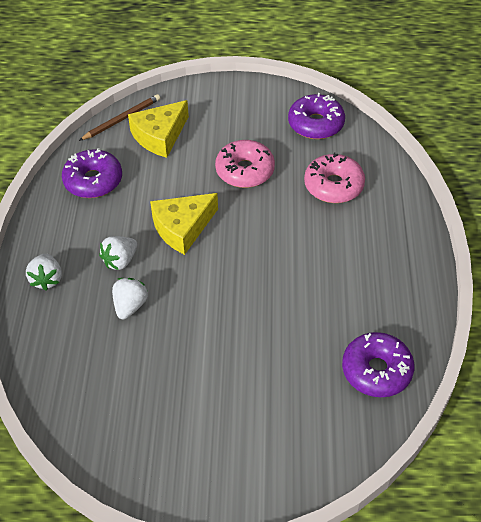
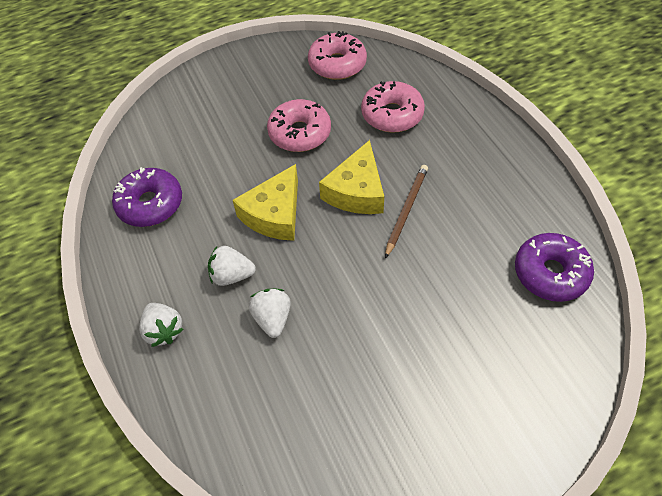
camera: 25 degrees left, 5 degrees up
brown pencil [79,94,160,141] -> brown pencil moved to [385,165,428,258]
white strawberry [99,236,137,270] -> white strawberry turned 75 degrees clockwise [208,246,256,286]
yellow cheese [128,100,189,158] -> yellow cheese moved to [319,140,384,214]
purple donut [288,93,345,139] -> pink donut [308,31,367,80]

